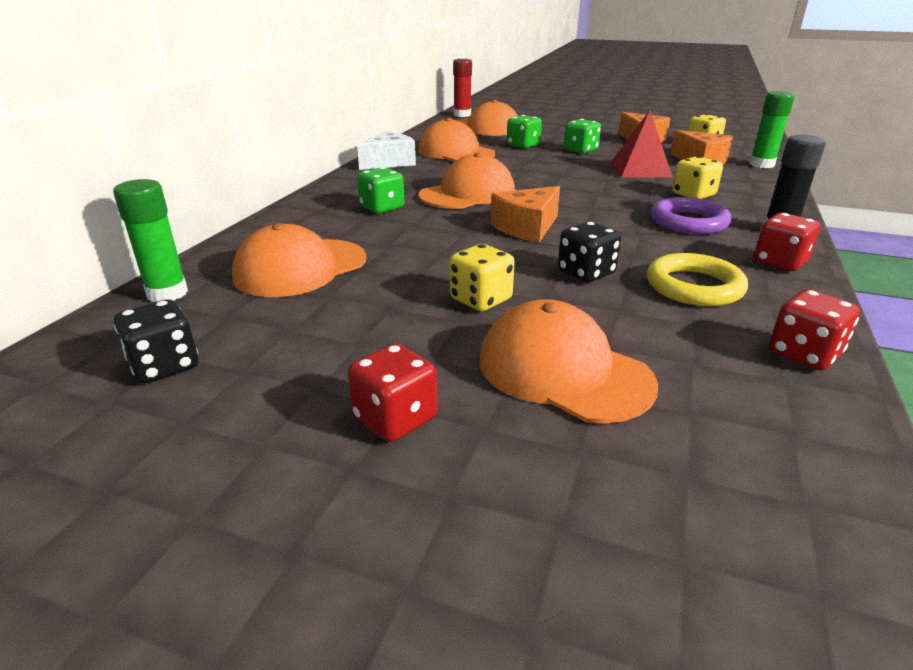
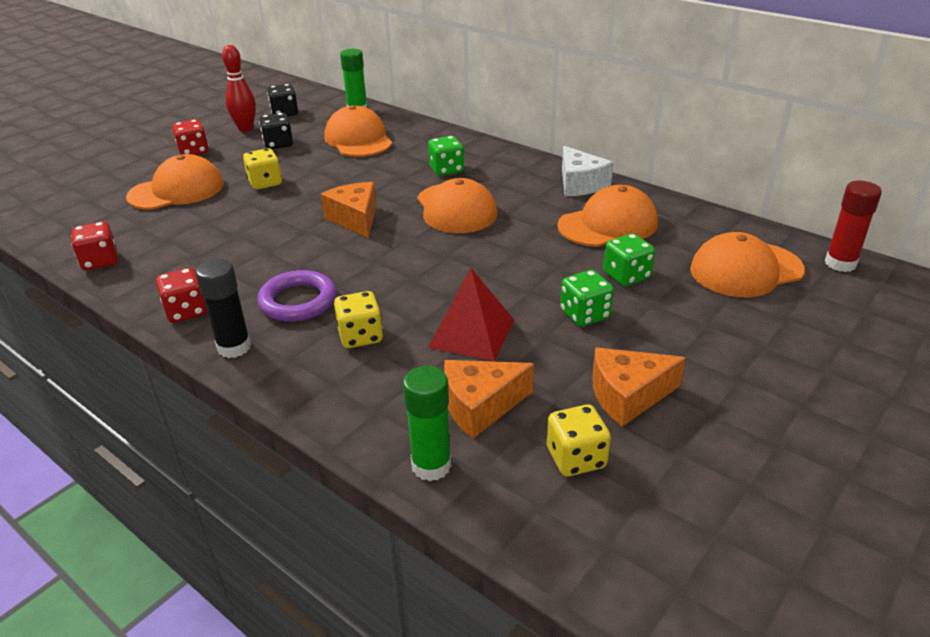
camera: 110 degrees right, 5 degrees up
black dice [558,222,621,282] -> black dice moved to [259,113,293,149]
yellow ring [647,253,748,306] -> none
none -> red bowling pin [222,45,256,132]

